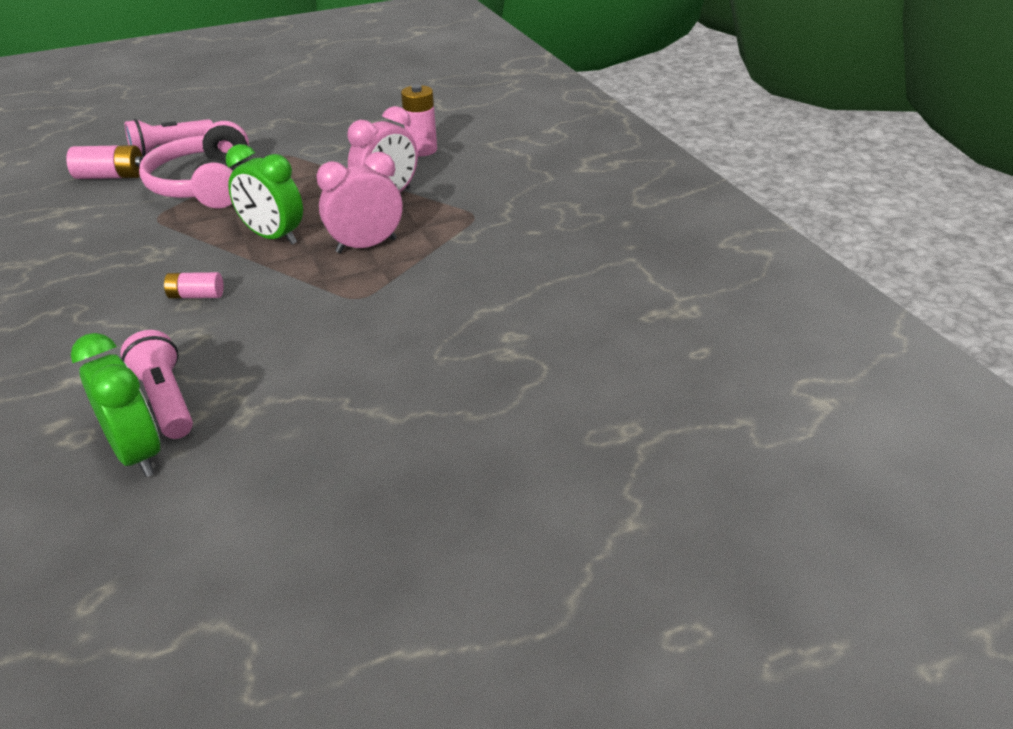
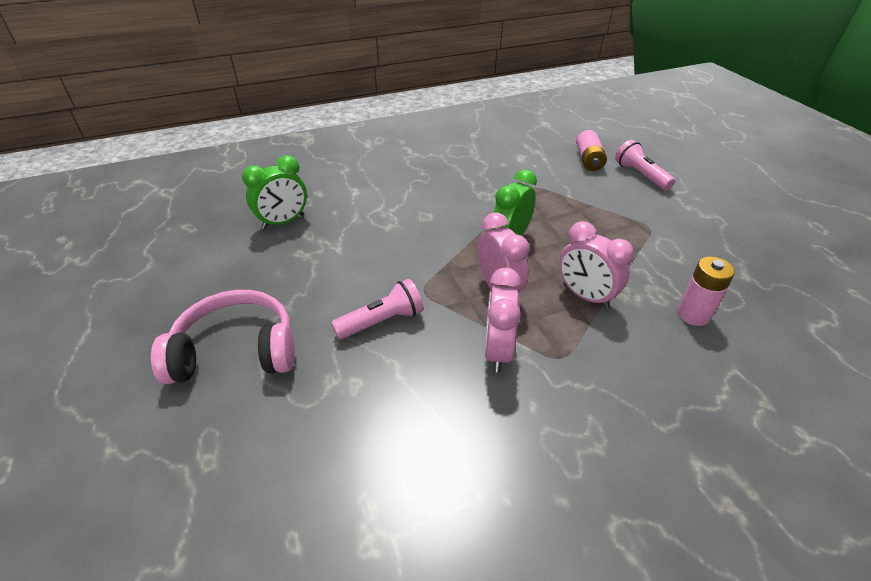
camera: 90 degrees right, 5 degrees up
pink flashlight [120,330,193,439] -> pink flashlight moved to [331,279,423,339]
pink headphones [139,121,249,208] -> pink headphones moved to [151,290,295,384]
pink battery [164,272,224,299] -> none
none -> pink clock [484,267,521,372]

